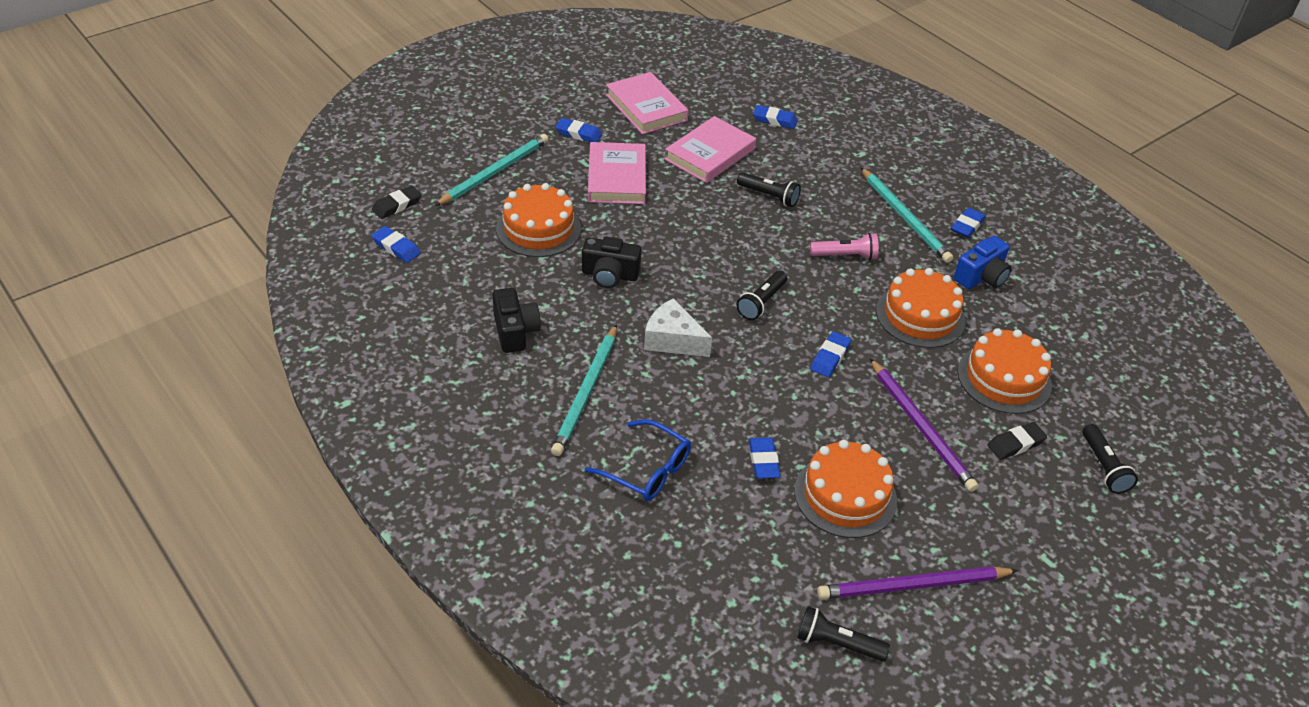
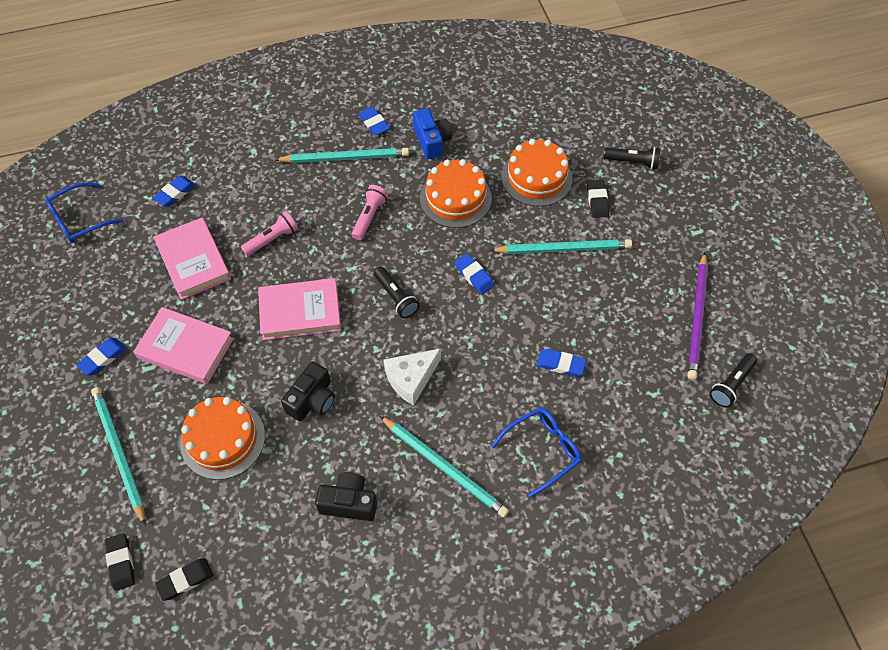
camera: 65 degrees left, 15 degrees up
blue eraser [371,226,421,263] -> black eraser [155,558,213,601]
pink book [606,72,689,134] -> pink book moved to [258,278,341,340]
black flashlight [737,172,801,207] -> pink flashlight [241,211,298,256]
orange cake [794,440,897,538] -> none
purple pencil [870,358,978,492] -> turquoise pencil [489,239,632,254]
none -> blue glasses [45,183,123,243]

